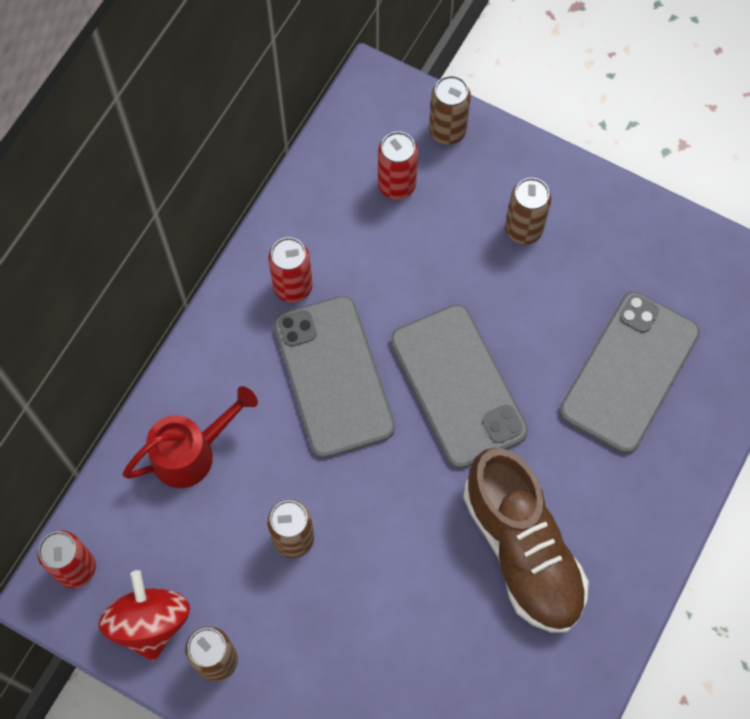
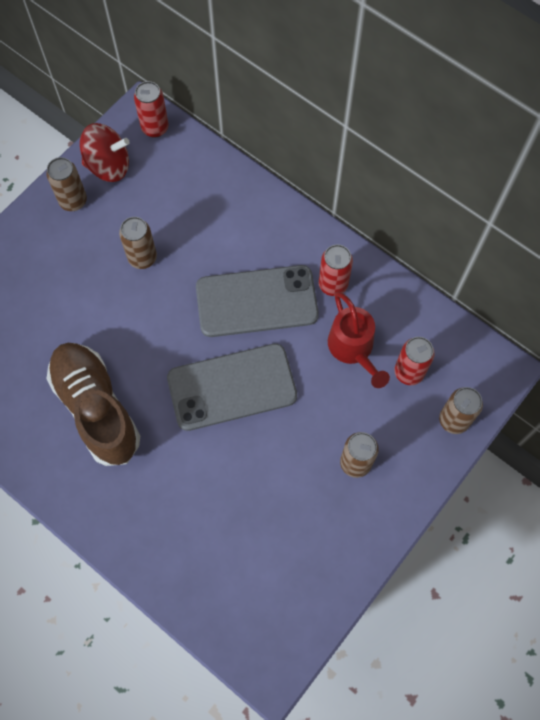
camera: 100 degrees right, 0 degrees up
red watering can [123,386,258,488] -> red watering can moved to [328,292,390,388]
brown shoe [463,448,589,633] -> brown shoe turned 75 degrees clockwise [47,343,140,466]
grey phone [559,292,700,454] -> none

